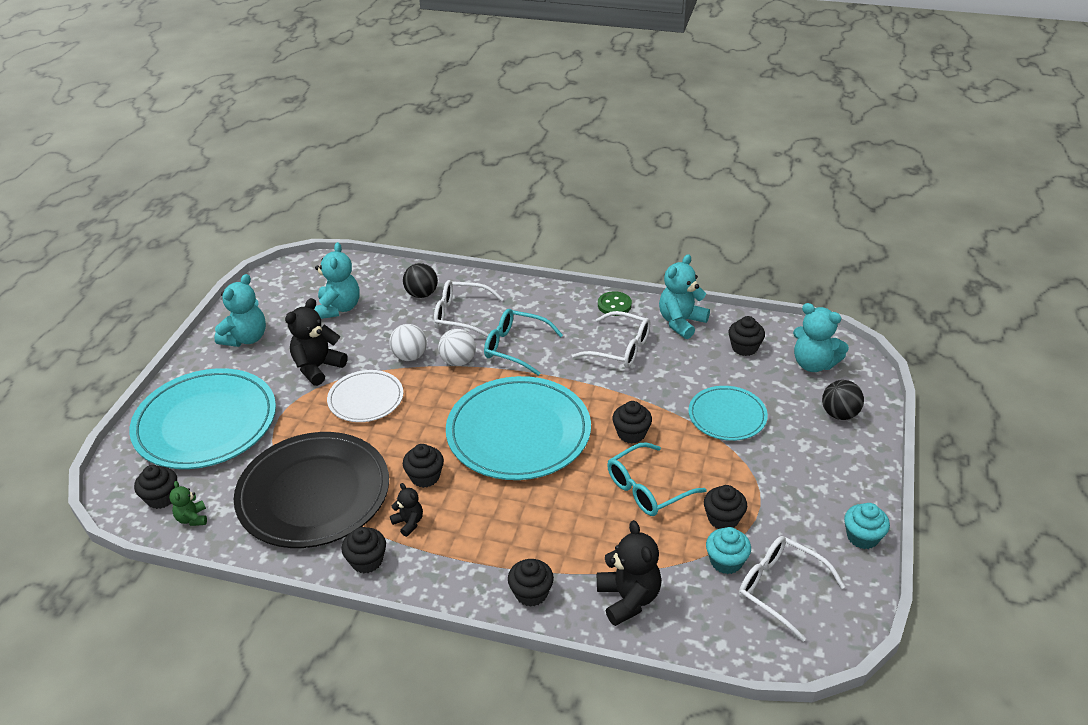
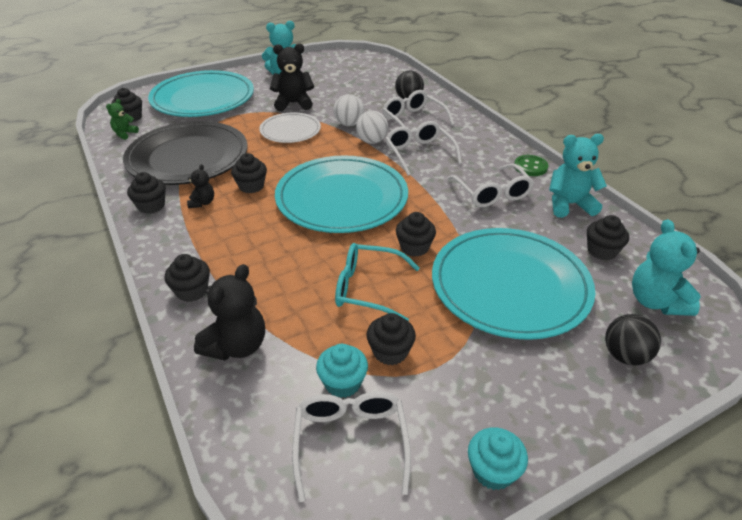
camera: 45 degrees right, 0 degrees up
turquoise teddy bear [315,242,359,319] -> none
turquoise glasses [484,309,563,376] -> white glasses [386,121,462,176]
turquoise plate [688,386,768,441] -> turquoise plate [432,228,595,340], size x1.83

